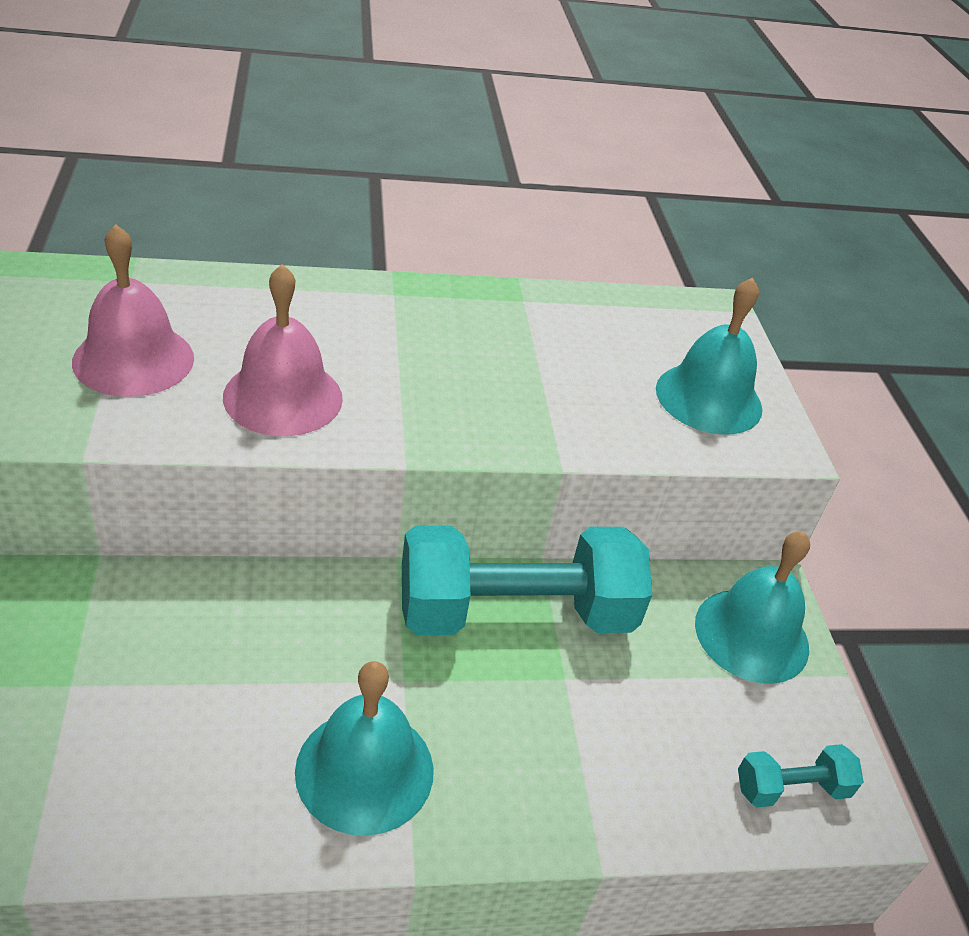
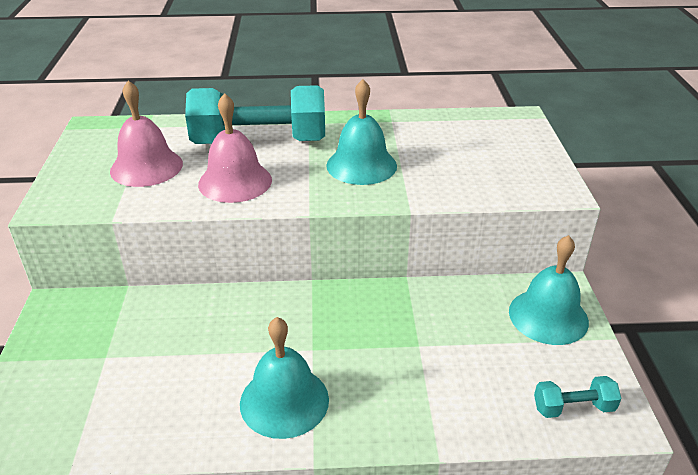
camera: 10 degrees right, 5 degrees down
turquoise dumbbell [402,526,652,635] -> turquoise dumbbell moved to [185,85,325,144]
turquoise bell [656,278,762,434] -> turquoise bell moved to [326,79,397,185]

